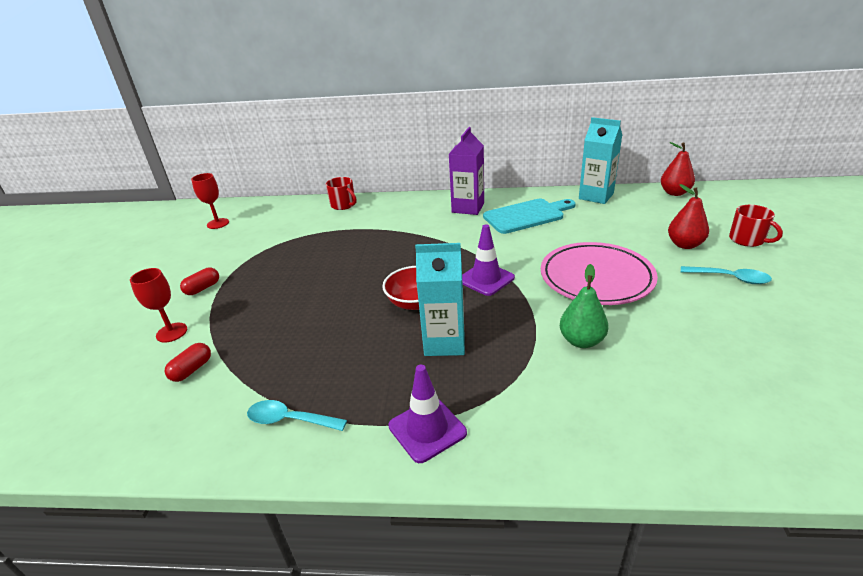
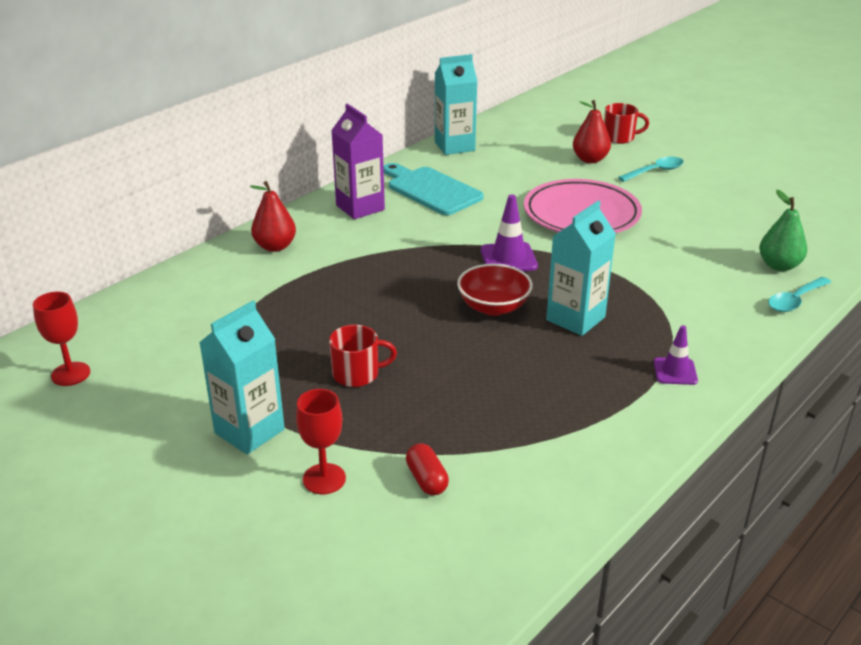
camera: 55 degrees left, 0 degrees up
red capsule [180,267,219,295] -> turquoise carton [199,301,285,454]
turquoise spoon [247,400,347,431] -> turquoise spoon moved to [768,277,831,312]
red mug [326,177,357,210] -> red mug moved to [329,325,397,387]
purple traffic cone [388,365,467,463] -> purple traffic cone [654,325,698,385], size x0.66
turquoise cutting board [483,199,576,234] -> turquoise cutting board turned 60 degrees counterclockwise [384,163,484,215]
green pear [560,264,608,348] -> green pear moved to [759,190,808,271]
red pear [661,142,695,196] -> red pear moved to [250,181,296,252]

